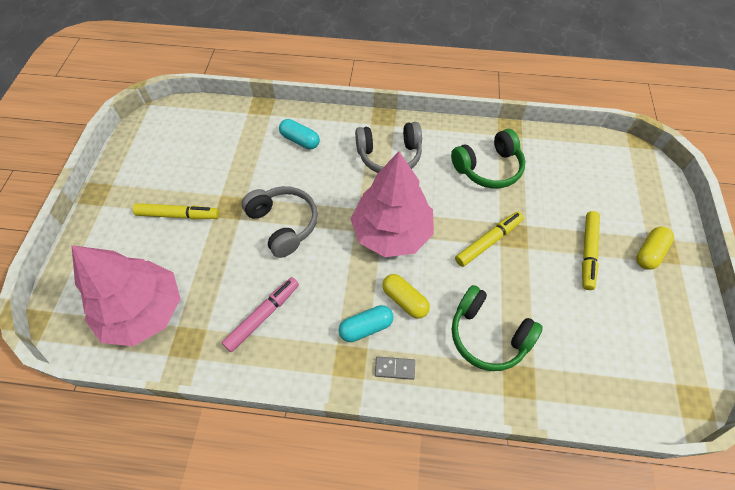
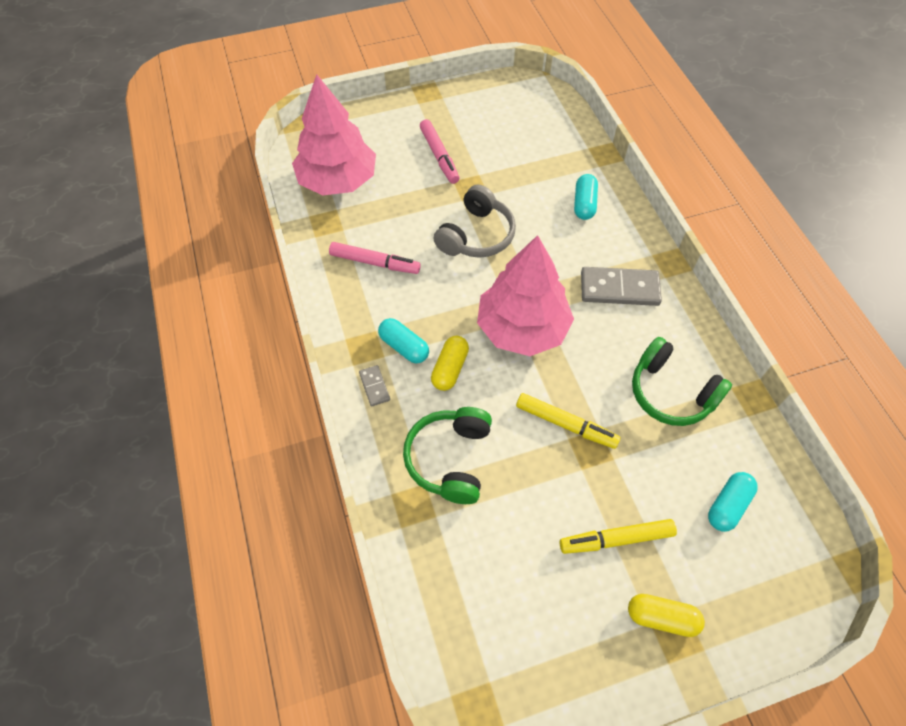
camera: 65 degrees right, 0 degrees up
yellow marker [133,203,219,219] -> pink marker [420,119,460,184]
grey headphones [355,122,422,173] -> grey domino [581,267,662,306]
none -> turquoise capsule [708,472,758,532]

